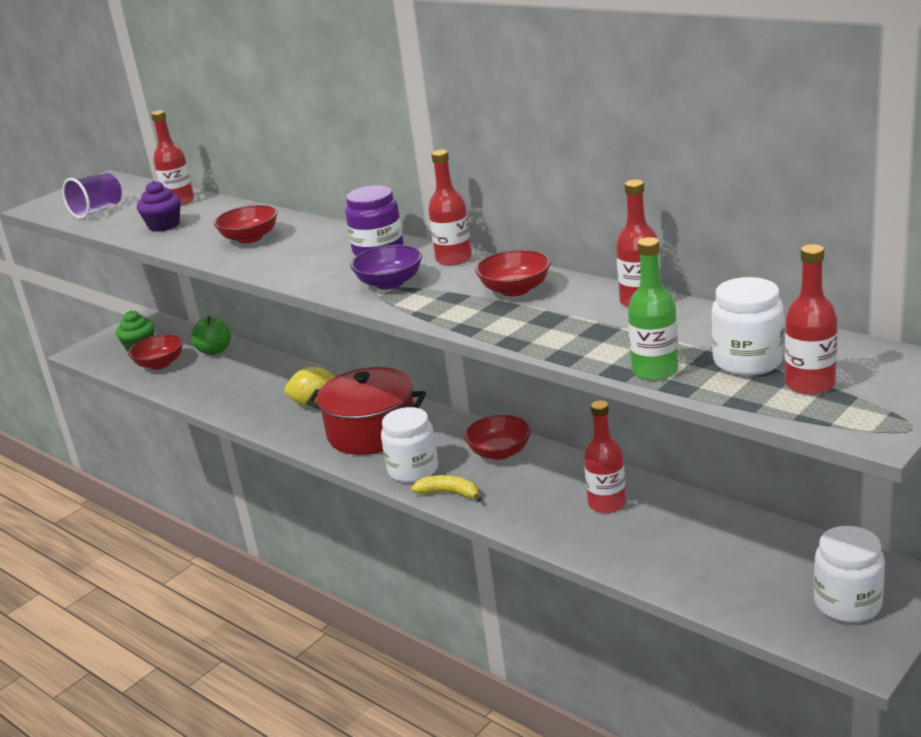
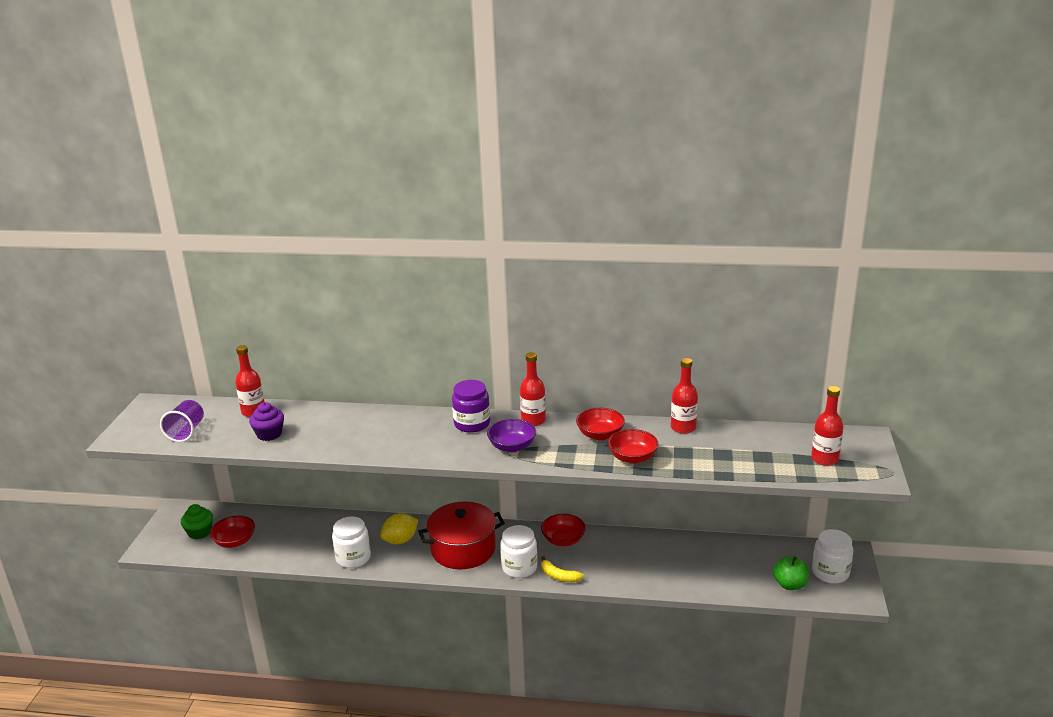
camera: 35 degrees left, 0 degrees up
green apple [191,316,231,355] -> green apple moved to [773,555,809,590]
red bowl [214,205,278,244] -> red bowl moved to [608,429,659,464]
yellow banana [411,475,482,502] -> yellow banana turned 135 degrees counterclockwise [541,556,584,582]
red bottle [584,400,626,513] -> none
green bottle [628,237,678,381] -> none
white jar [711,277,784,376] -> white jar moved to [332,516,371,568]

